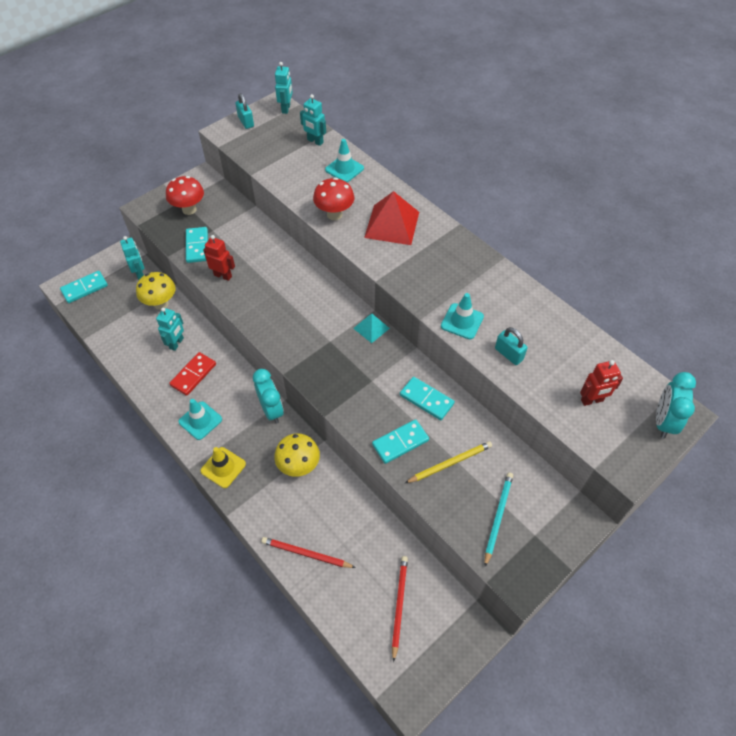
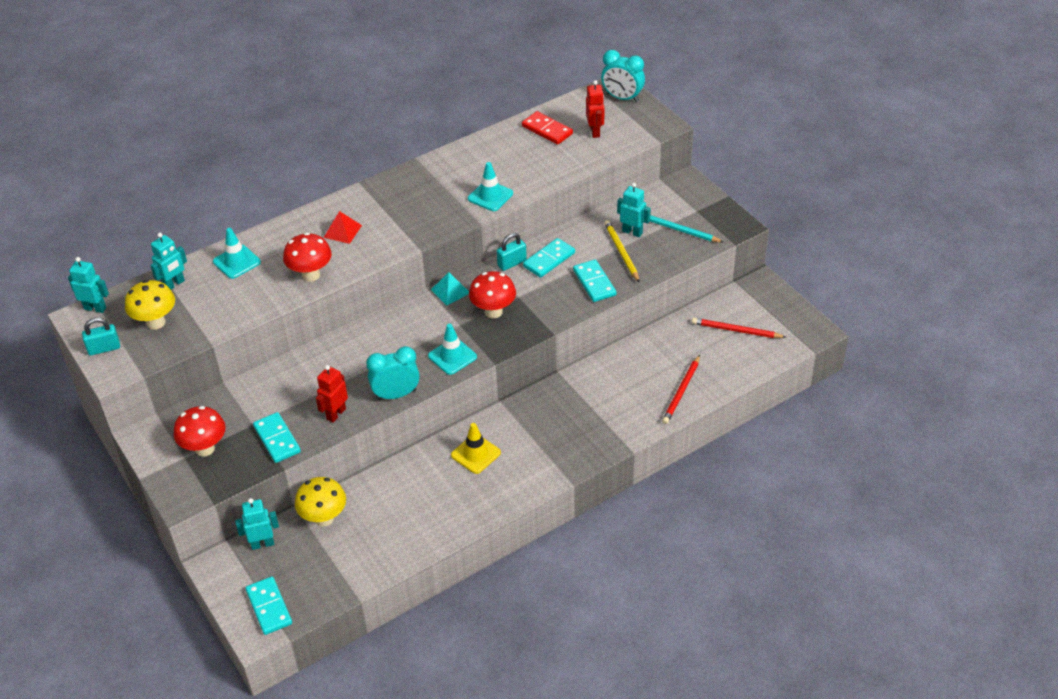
camera: 80 degrees left, 10 degrees down
turquoise robot [156,308,184,351] -> turquoise robot moved to [617,183,651,237]
red domino [169,352,216,396] -> red domino moved to [522,111,573,145]
turquoise traffic cone [178,399,222,440] -> turquoise traffic cone moved to [428,324,477,375]
turquoise domino [186,227,208,263] -> turquoise domino turned 60 degrees clockwise [253,412,301,463]
yellow traffic cone [200,447,246,488] -> yellow traffic cone moved to [451,423,501,474]
turquoise clock [253,369,284,424] -> turquoise clock moved to [366,346,419,400]
yellow mushroom [274,433,320,477] -> yellow mushroom moved to [125,280,175,330]
red pyramid [364,191,419,245] -> red pyramid [323,211,362,244], size x0.54
turquoise padlock [495,327,527,365] -> turquoise padlock moved to [497,233,527,271]
none -> red mushroom [469,271,516,318]

